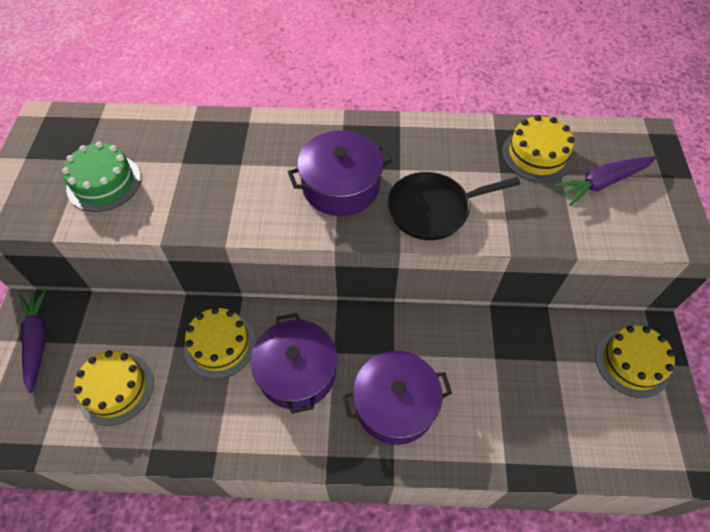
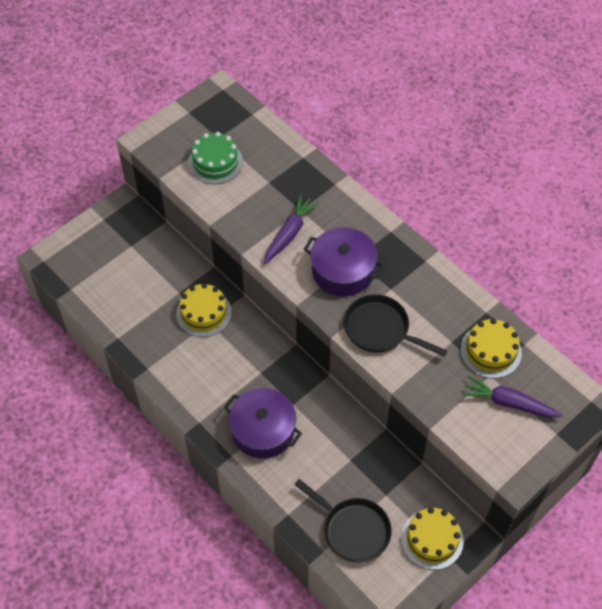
camera: 45 degrees right, 0 degrees up
purple carrot [19,288,47,393] -> purple carrot moved to [264,194,319,264]
yellow cake [74,350,154,426] -> none
purple pot [251,313,337,414] -> none
none -> black pan [294,479,392,563]

